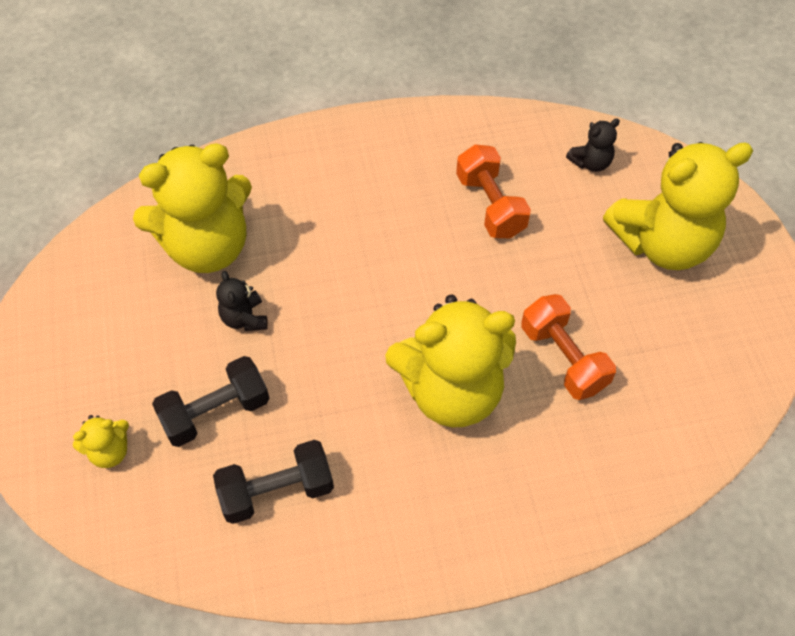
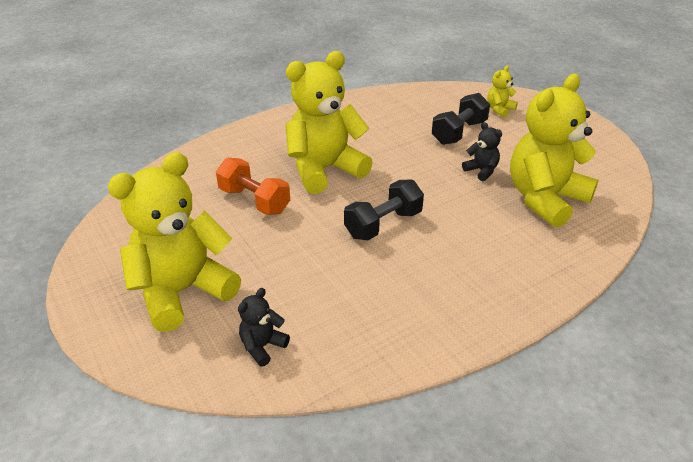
camera: 160 degrees right, 20 degrees down
black dumbbell [213,440,334,524] -> black dumbbell moved to [344,179,424,240]
orange dumbbell [456,144,531,238] -> none

